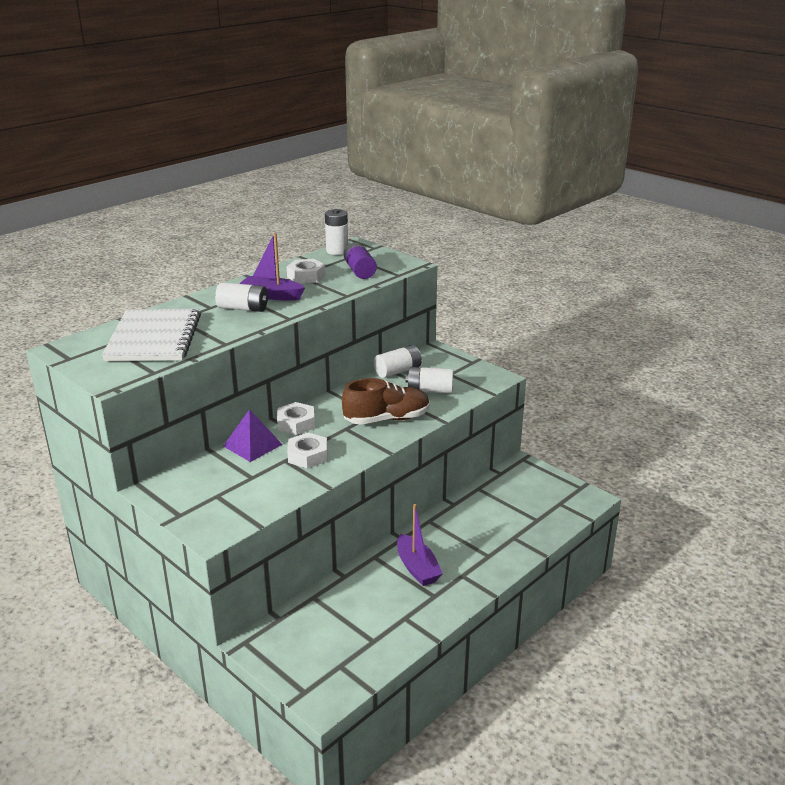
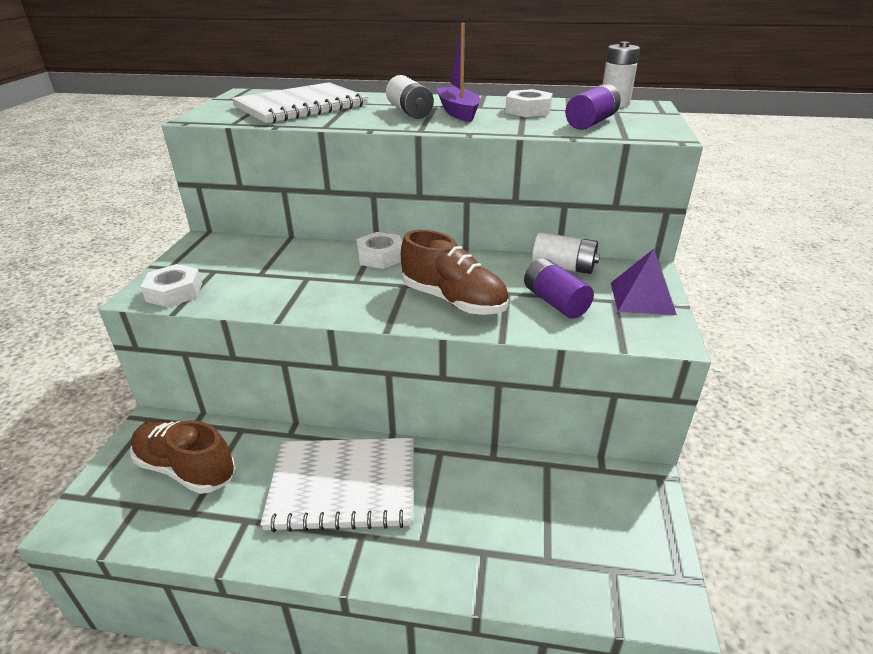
camera: 55 degrees right, 5 degrees up
purple pyramid [223,409,283,462] -> purple pyramid moved to [611,249,677,315]
white nut [287,433,327,469] -> white nut moved to [140,264,202,307]
purple boat [397,504,443,586] -> white notebook [260,438,414,532]
white battery [405,367,453,393] -> purple battery [524,258,594,319]
none -> brown shoe [130,420,236,494]

